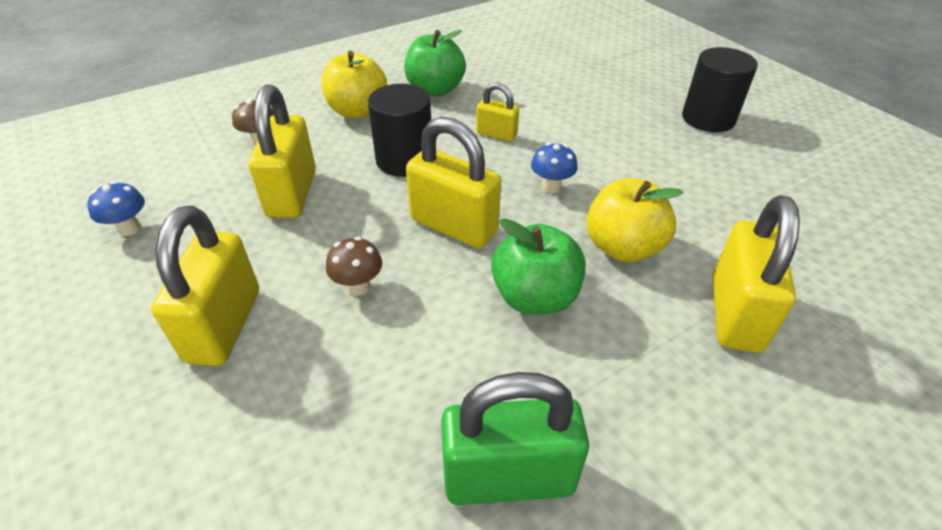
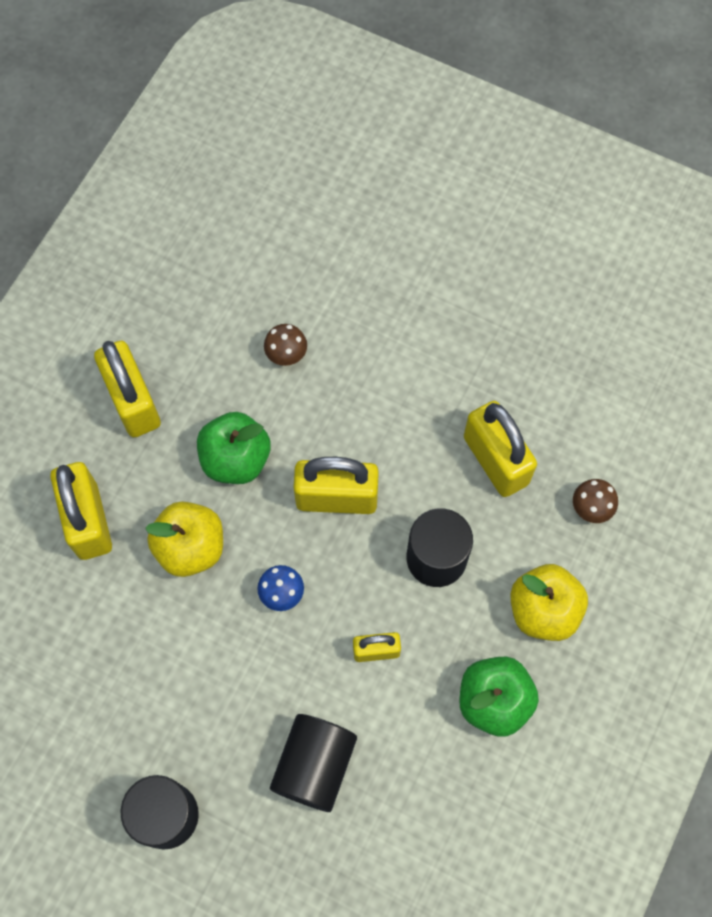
camera: 150 degrees right, 25 degrees up
blue mushroom [87,181,145,236] -> none
yellow padlock [151,206,259,366] -> yellow padlock moved to [94,340,161,437]
brown mushroom [326,237,382,296] -> brown mushroom moved to [264,324,307,366]
green padlock [441,372,589,505] -> none
none -> black cylinder [270,714,357,812]

